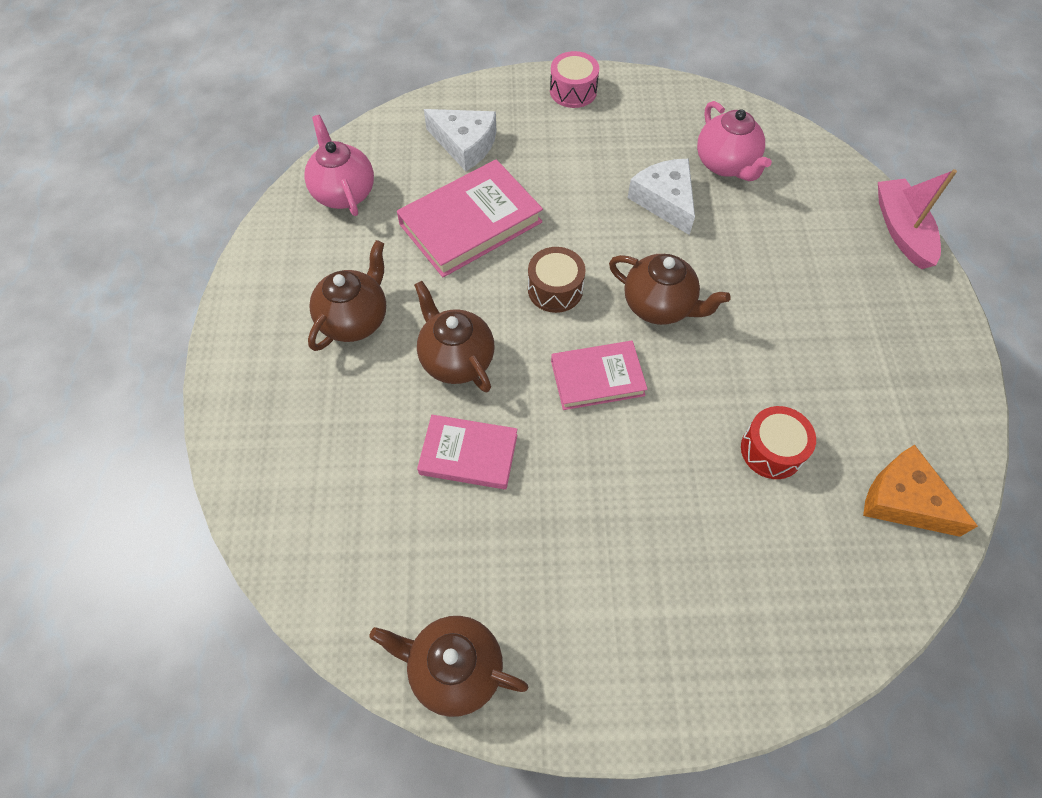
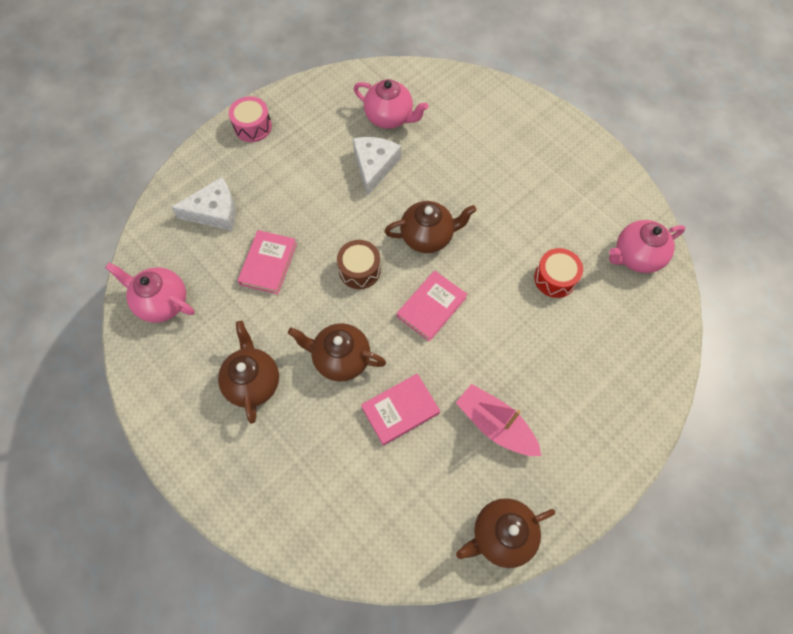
camera: 40 degrees left, 5 degrees up
pink book [397,159,543,277] -> pink book [237,230,297,294], size x0.63
white cheese [628,159,695,235] -> white cheese turned 75 degrees clockwise [353,137,401,196]
orange cheese [863,445,978,537] -> pink teapot [609,220,685,273]
pink boat [878,169,957,269] -> pink boat moved to [456,384,542,456]

